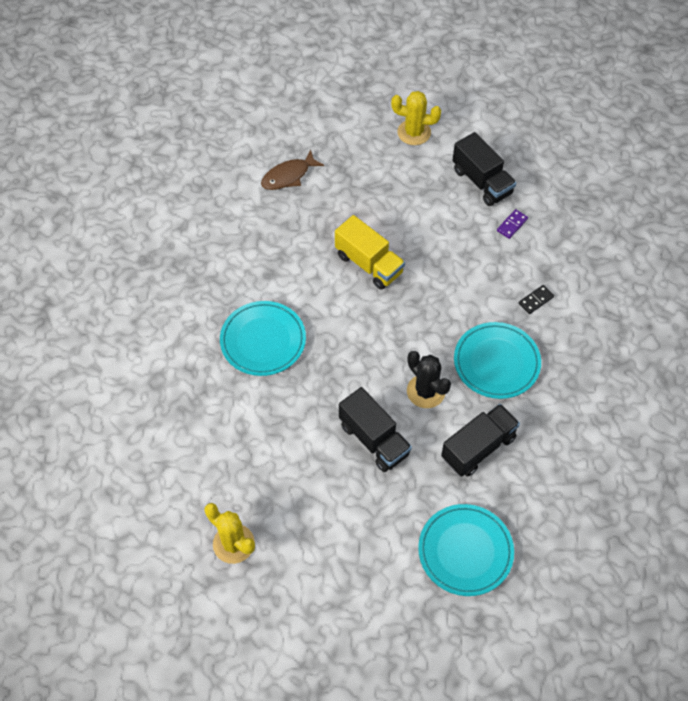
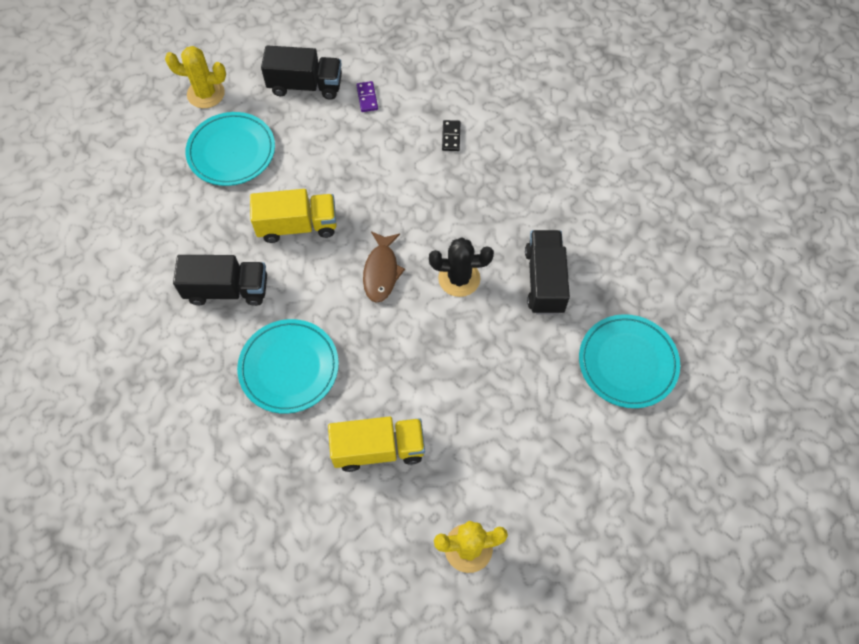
camera: 50 degrees left, 5 degrees up
brown fish [261,150,324,190] -> brown fish moved to [363,231,405,303]
black truck [339,387,412,472] -> black truck moved to [173,255,267,306]
yellow cactus [391,91,441,145] -> yellow cactus turned 45 degrees clockwise [165,46,226,108]
turquoise plate [454,322,541,399] -> turquoise plate moved to [185,112,275,186]
none -> yellow truck [328,416,425,472]

